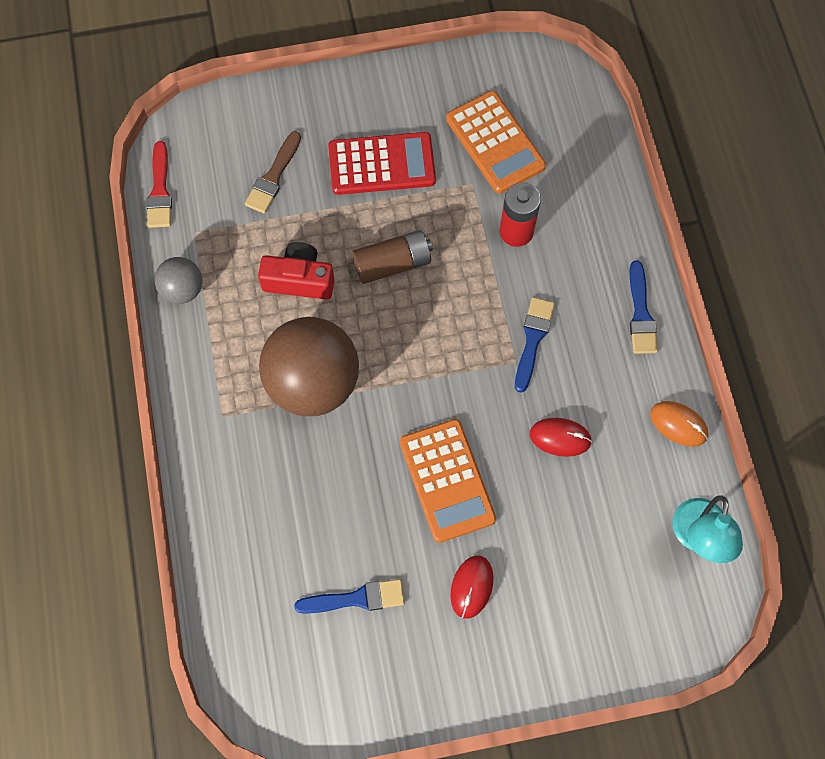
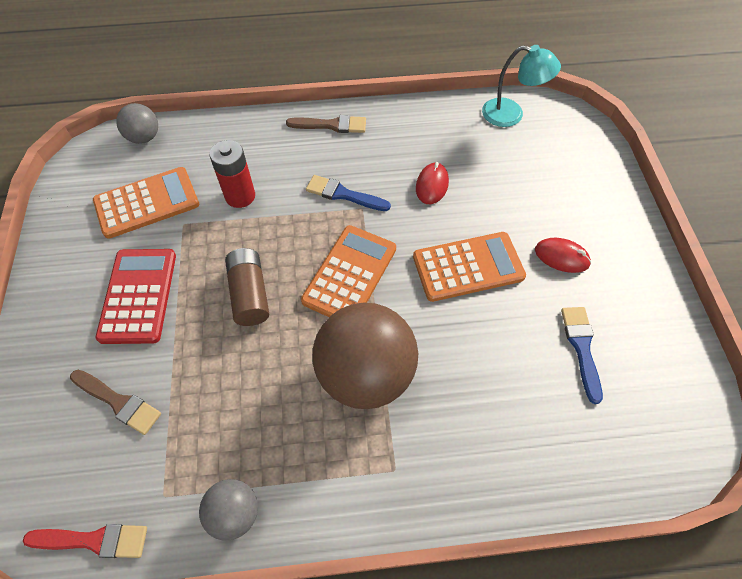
camera: 85 degrees left, 10 degrees down
red camera [258,242,334,300] -> none
blue brush [629,261,658,354] -> brown brush [286,115,366,133]
orange mouse [650,401,708,447] -> none
none -> grey ball [116,103,158,144]
none -> orange calculator [301,225,396,317]

